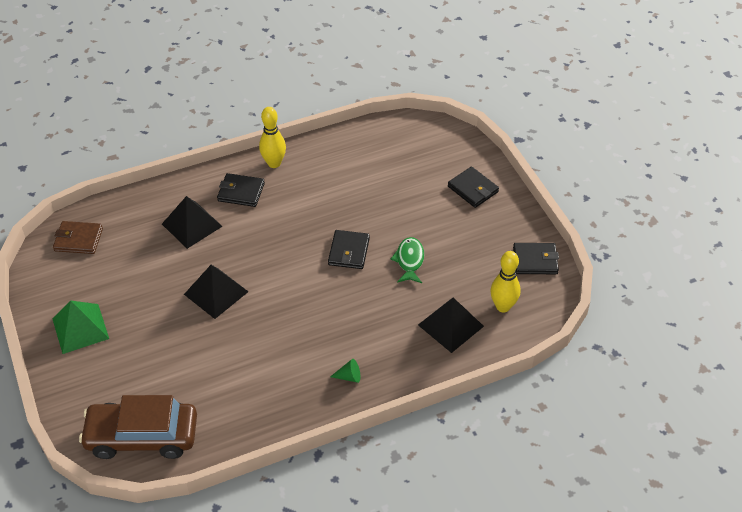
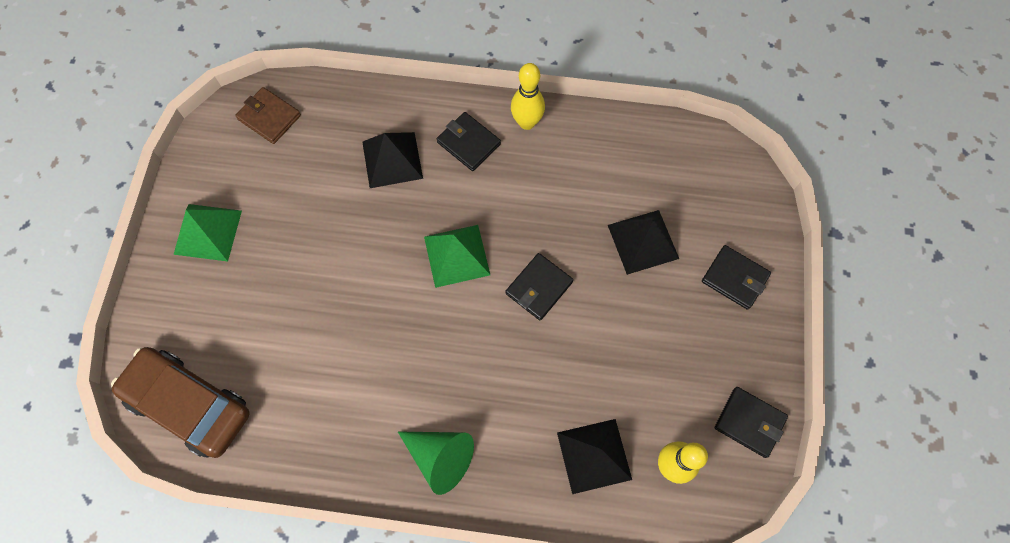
camera: 30 degrees right, 20 degrees up
black pyramid [184,265,248,319] -> black pyramid moved to [608,210,679,275]
green cone [330,359,360,383] -> green cone [398,431,474,495], size x2.08
green fish [391,237,424,283] -> none
black wallet [448,167,499,208] -> black wallet turned 45 degrees counterclockwise [702,245,771,310]
none -> green pyramid [424,225,490,288]

